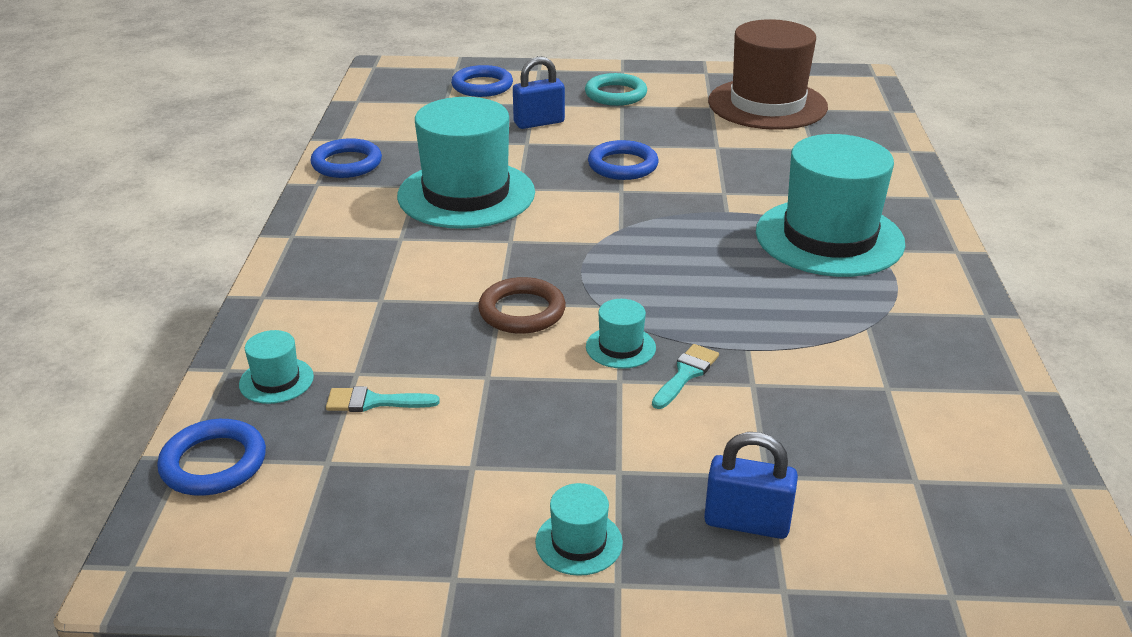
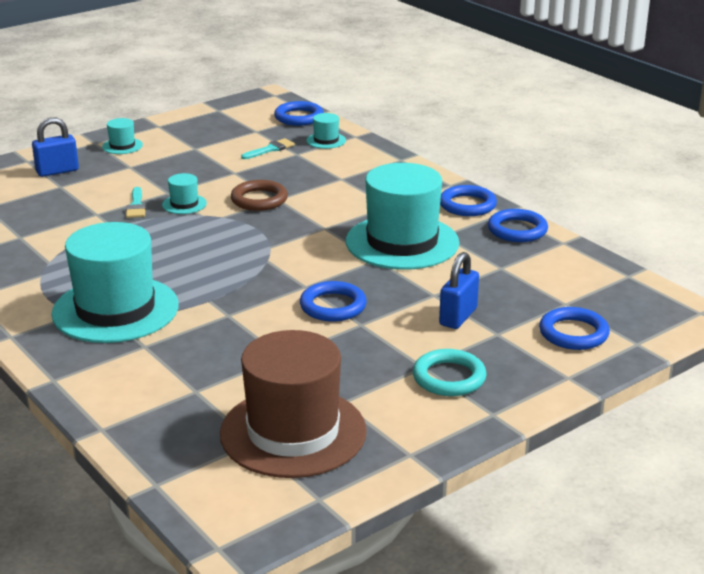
camera: 140 degrees right, 5 degrees down
none -> blue ring [440,185,497,216]

